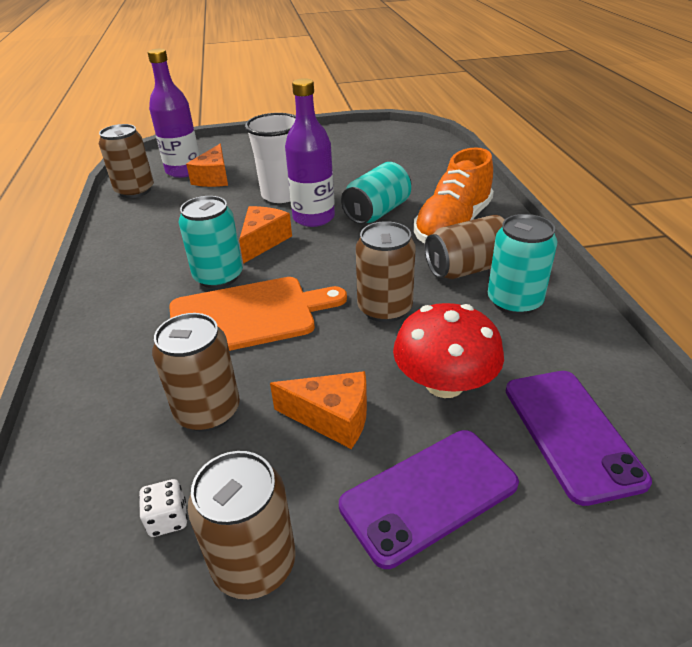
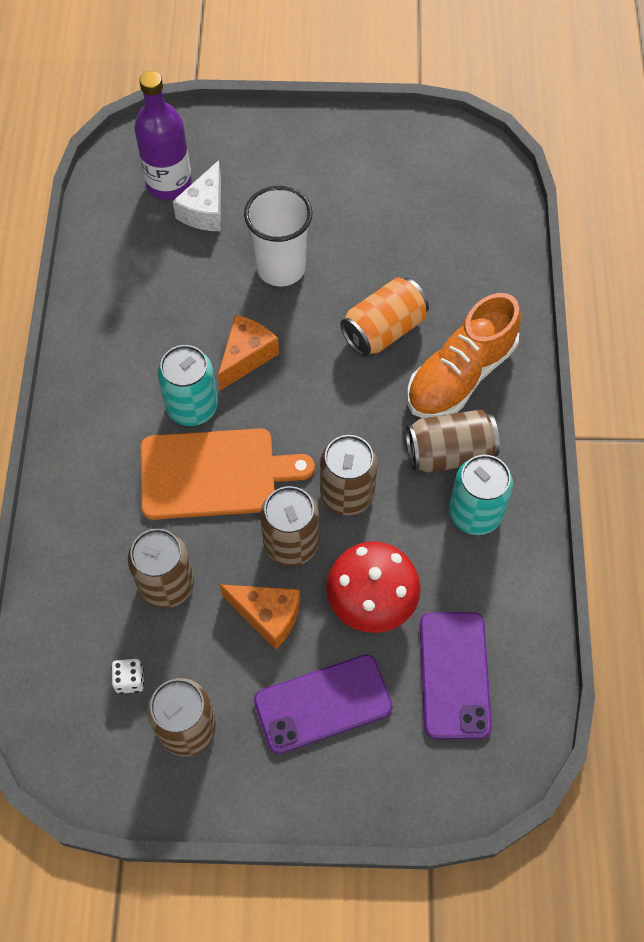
camera: 10 degrees right, 25 degrees up
brown can [99,124,154,198] -> brown can moved to [260,486,319,566]
orange cheese [186,144,228,187] -> white cheese [173,160,221,231]
purple bottle [285,78,335,227] -> none
turquoise can [341,162,411,224] -> orange can [340,277,429,357]

